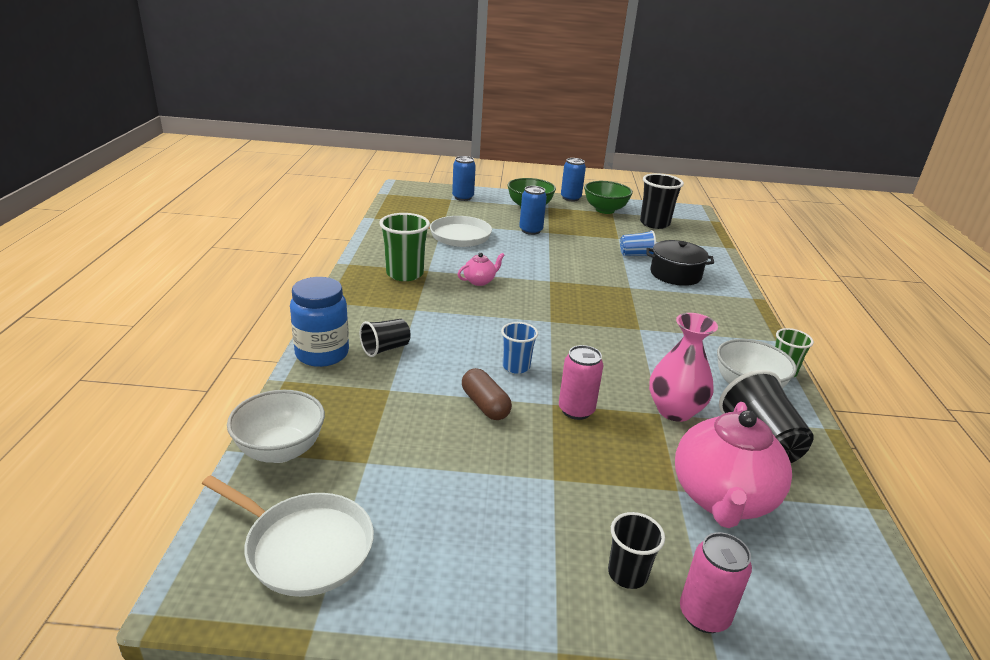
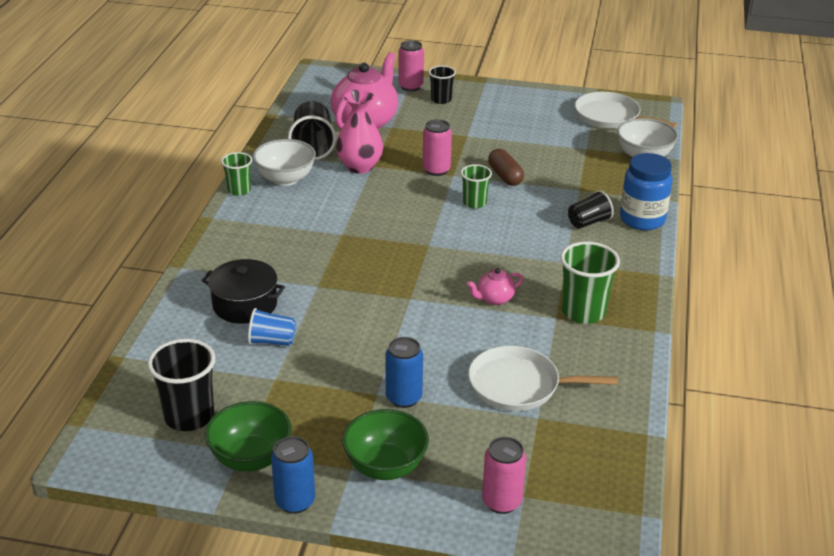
camera: 170 degrees left, 5 degrees up
blue can [452,156,476,201] -> pink can [482,437,526,514]
blue cup [501,322,538,374] -> green cup [461,164,492,209]

